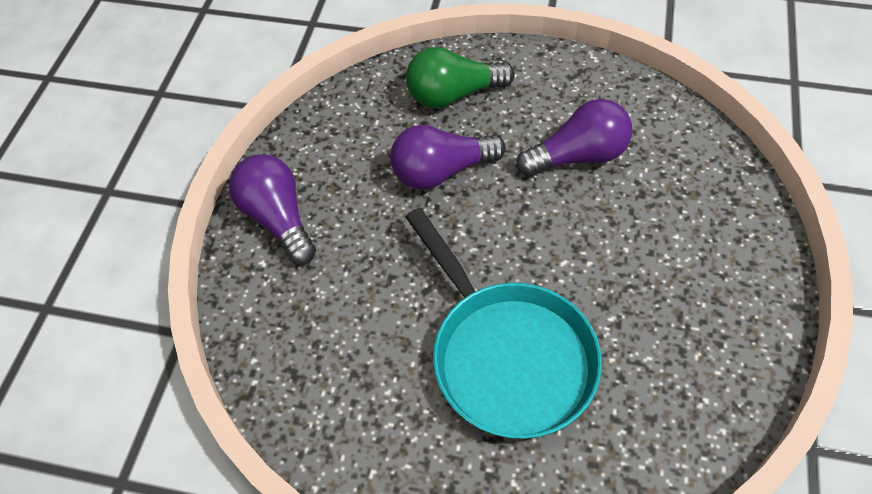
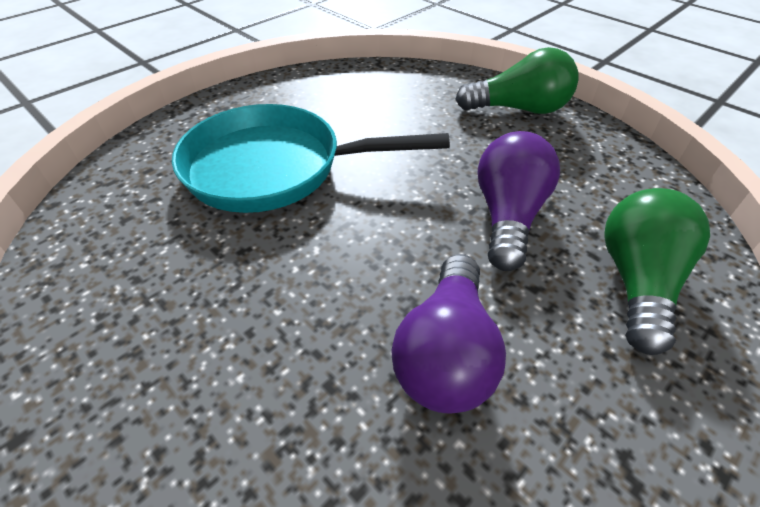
camera: 120 degrees right, 10 degrees down
purple light bulb [229,155,316,265] -> green light bulb [455,47,579,114]

